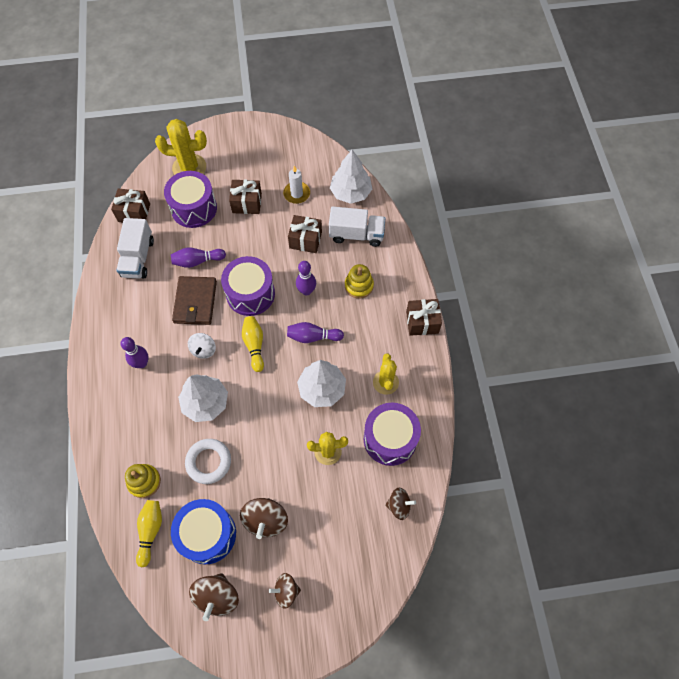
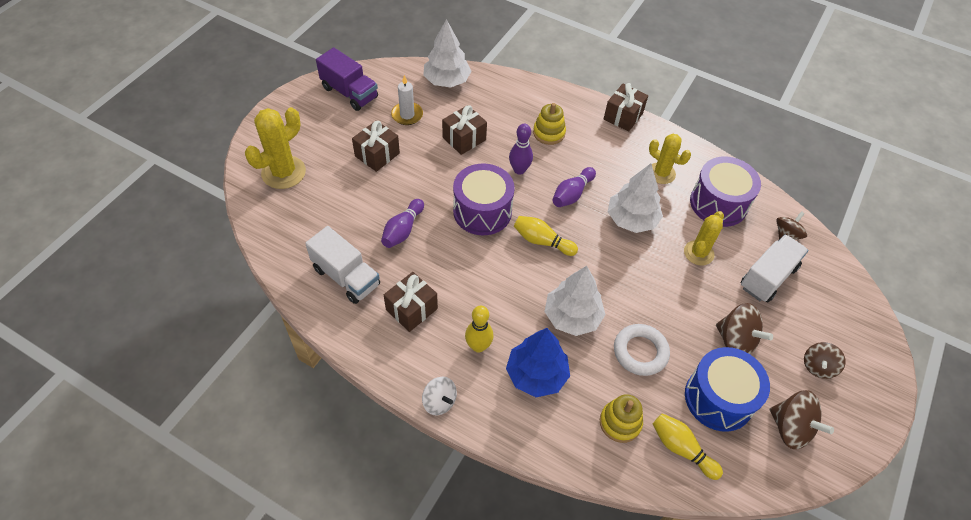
camera: 55 degrees left, 10 degrees down
brown gift [111,188,150,222] -> brown gift moved to [384,272,438,332]
purple bowling pin [121,337,149,368] -> yellow bowling pin [465,305,493,353]
purple drum [164,171,217,228] -> none
brown wallet [172,276,217,325] -> none
white spinning top [188,333,216,359] -> white spinning top moved to [422,377,457,415]
white truck [329,206,386,247] -> white truck moved to [741,235,808,302]
none -> purple truck [316,47,378,111]
none -> blue tree [506,328,570,397]

